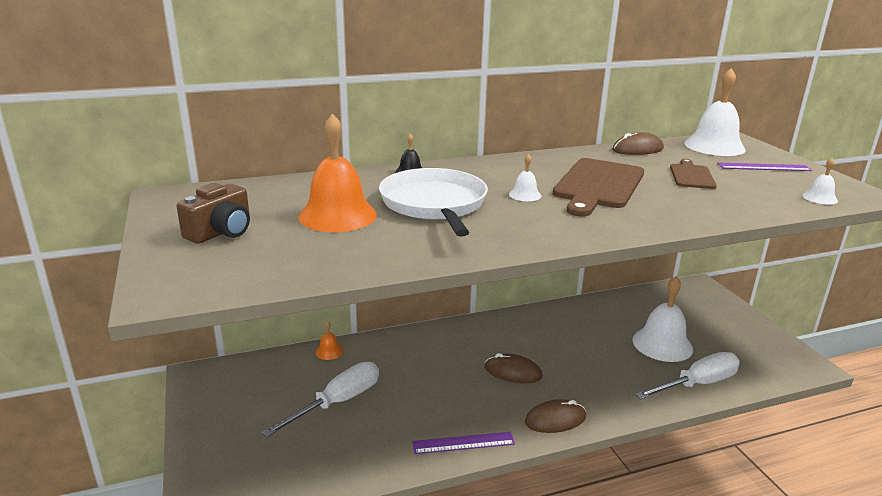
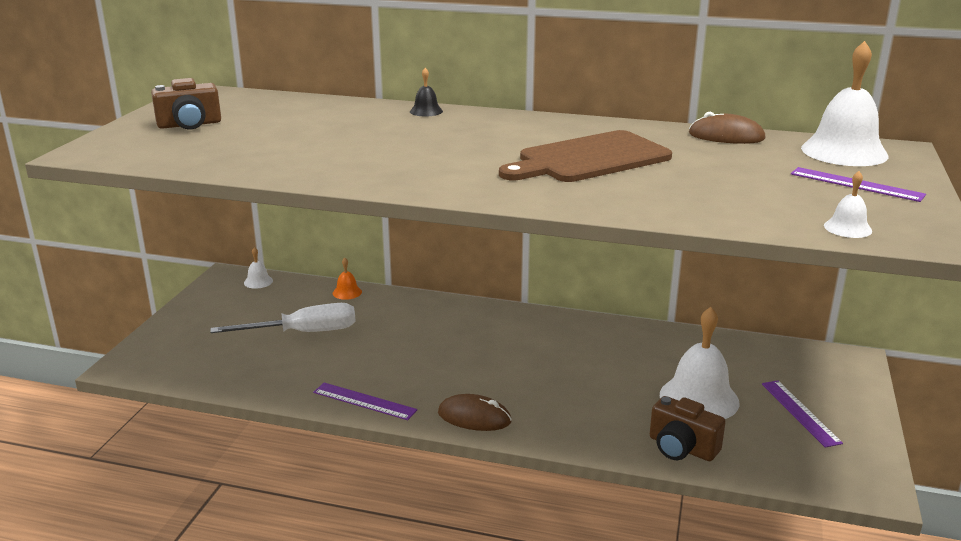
camera: 35 degrees right, 0 degrees up
orange bell [298,113,377,232] -> none
white pan [379,168,488,237] -> none
brown mouse [485,353,543,383] -> none
white bell [509,154,541,201] -> white bell moved to [244,247,273,289]
white screwdriver [635,352,740,399] -> brown camera [650,396,726,461]
brown cutting board [670,159,717,189] -> none
none -> purple ruler [762,380,843,448]

